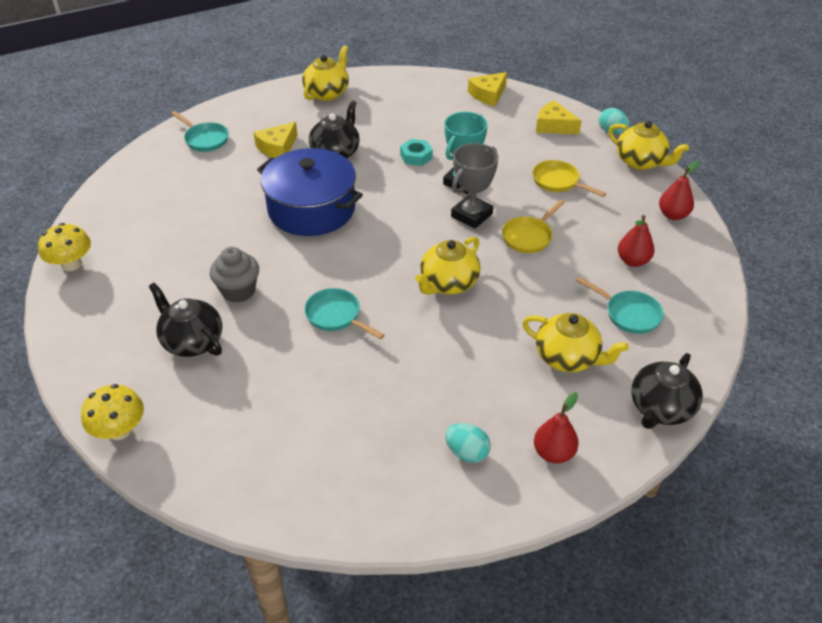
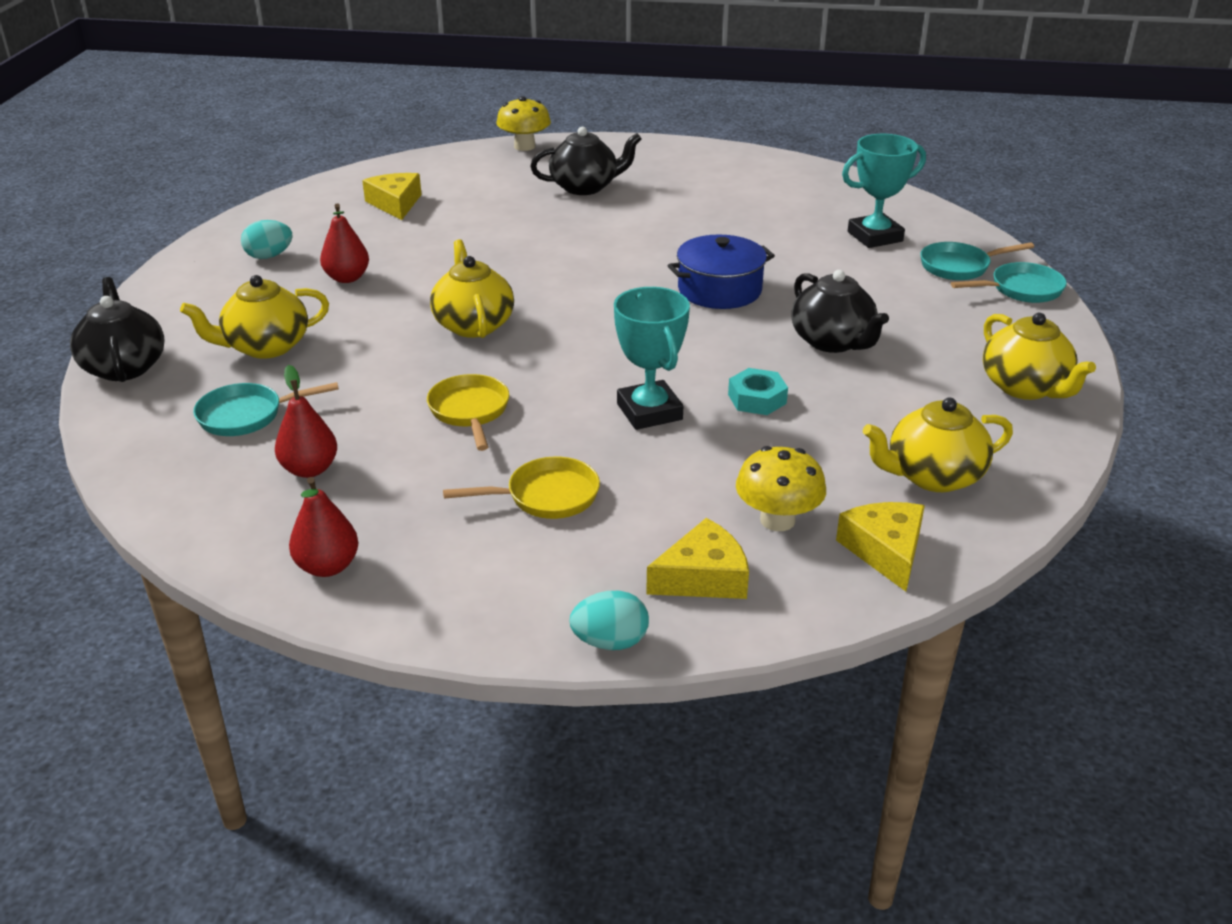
camera: 125 degrees right, 10 degrees down
yellow mushroom [38,223,91,271] -> yellow mushroom moved to [736,446,826,531]
grey cupcake [210,247,259,303] -> none
yellow cheese [253,122,297,158] -> yellow cheese moved to [362,173,422,220]
blue pot [257,148,363,236] -> blue pot [667,234,775,309], size x0.66
turquoise pan [304,288,385,339] -> turquoise pan moved to [951,262,1067,303]
grey trophy [451,143,498,229] -> none
red pear [534,392,579,464] -> red pear moved to [320,204,369,283]
yellow teapot [608,121,689,170] -> yellow teapot moved to [863,397,1013,492]
none -> turquoise trophy [842,134,926,248]

